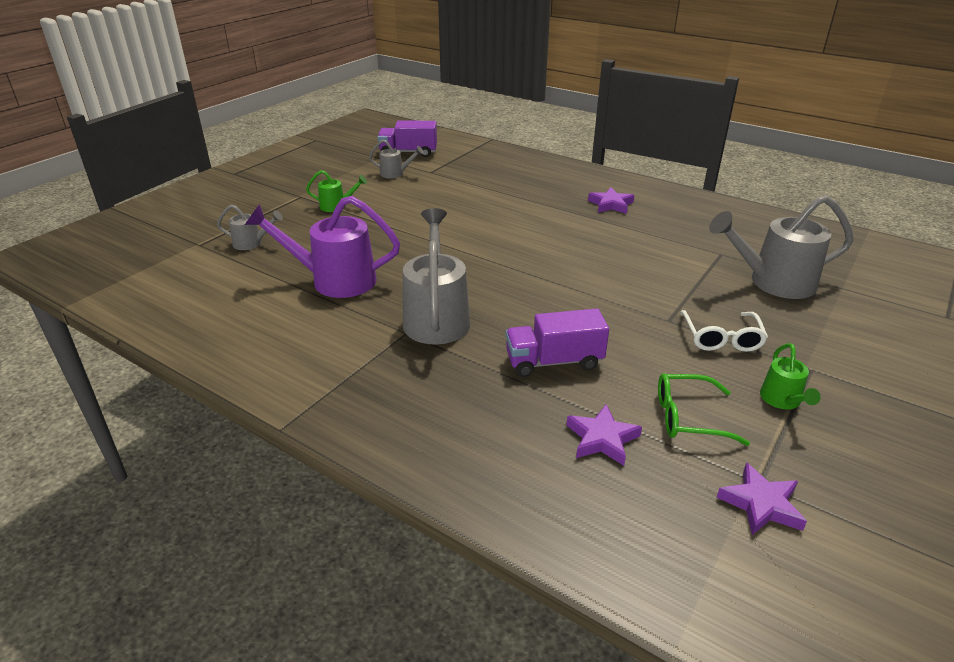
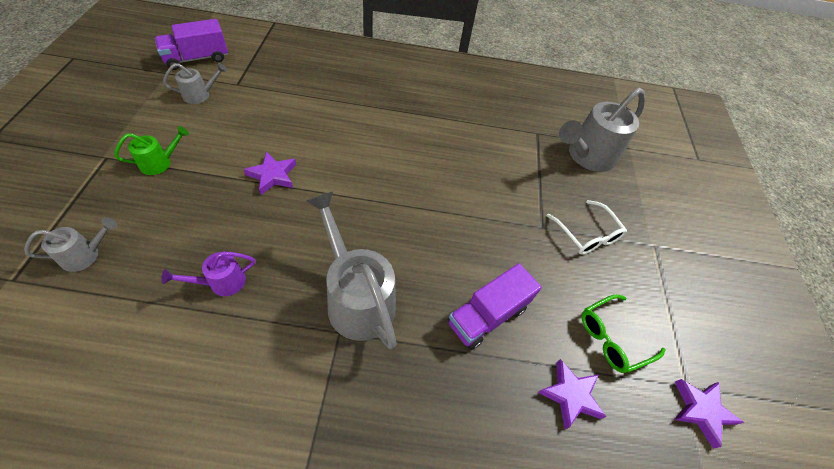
camera: 35 degrees left, 20 degrees up
purple watering can [245,196,400,298] -> purple watering can [161,252,255,296], size x0.50
purple star [588,188,634,214] -> purple star moved to [244,151,296,195]
green watering can [760,343,821,409] -> none

